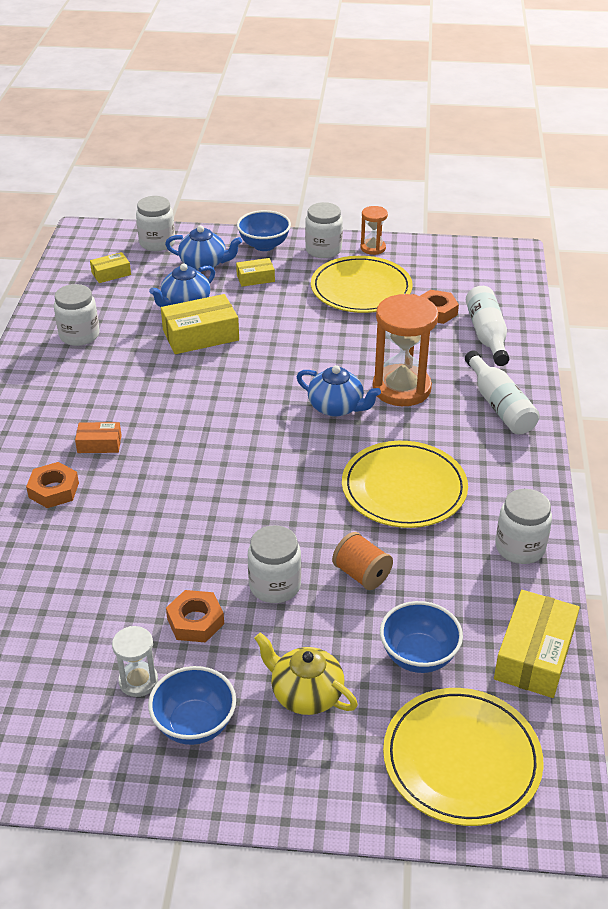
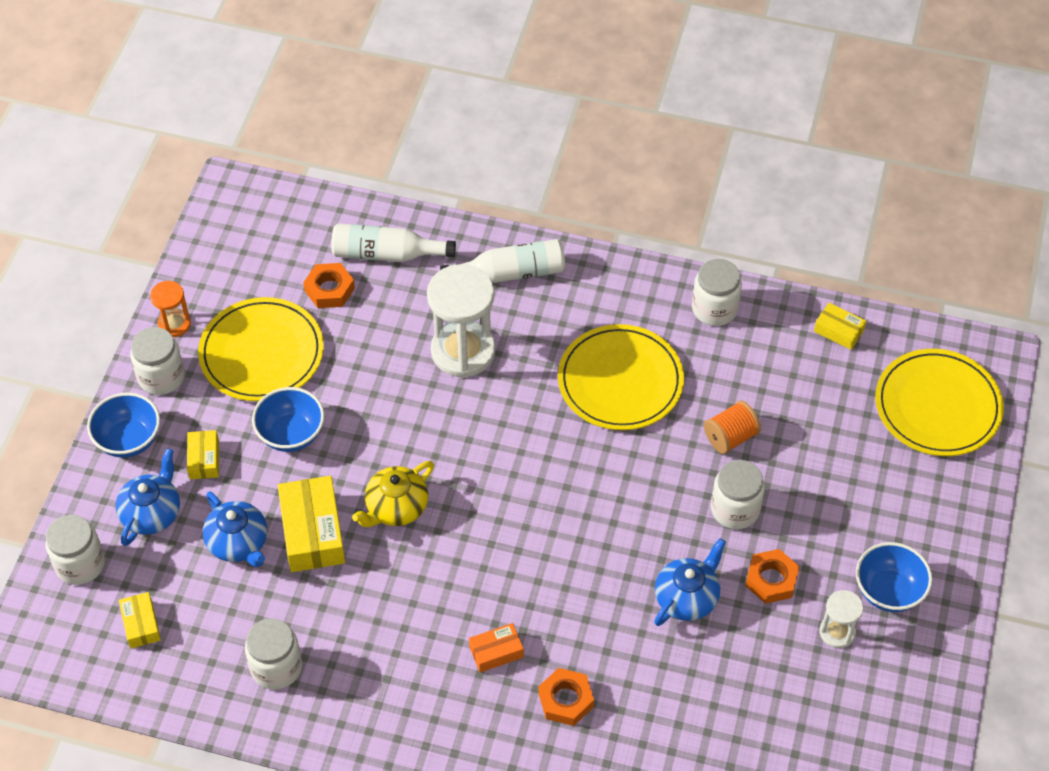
camera: 80 degrees left, 15 degrees up
orange box [75,422,121,453] -> orange box turned 60 degrees clockwise [469,623,524,673]
yellow teapot [254,632,358,715] -> yellow teapot moved to [352,461,434,527]
blue teapot [297,365,381,417] -> blue teapot moved to [654,538,726,626]
orange hourglass [373,294,438,406] -> white hourglass [427,264,495,378]
blue bowl [380,601,463,673] -> blue bowl moved to [252,387,324,452]
yellow box [494,590,580,698] -> yellow box [814,303,866,350], size x0.55

